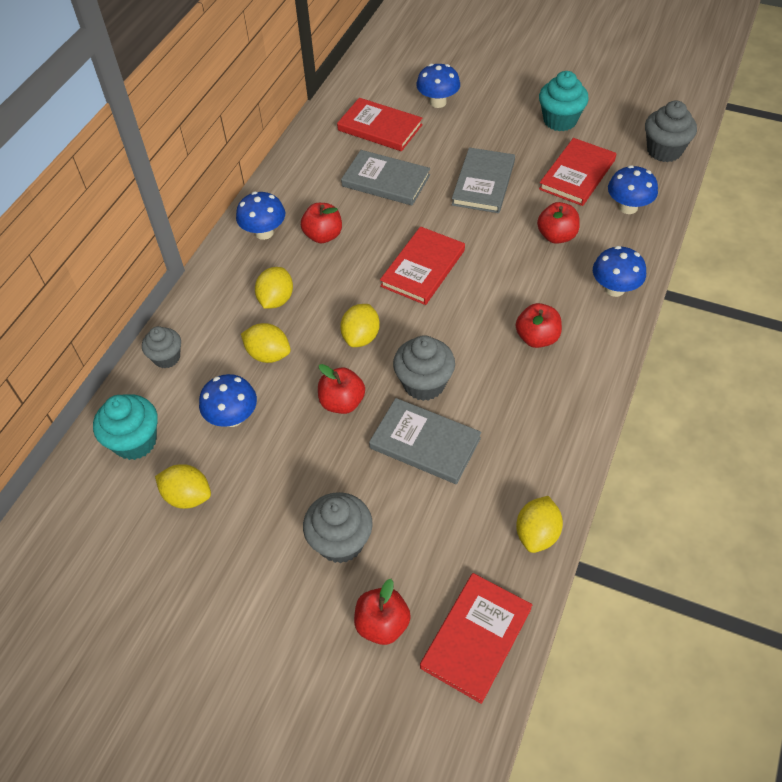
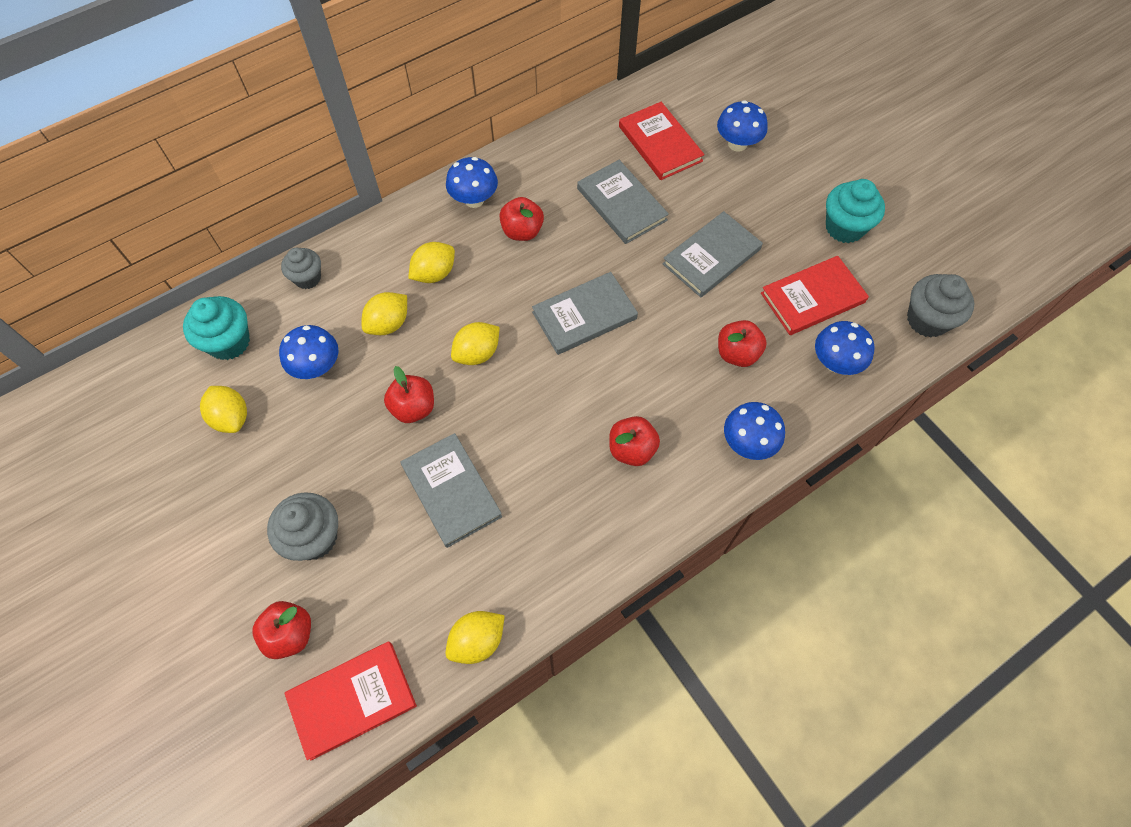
camera: 30 degrees right, 10 degrees up
yellow lemon [241,323,291,363] -> yellow lemon turned 75 degrees clockwise [362,292,407,335]
red book [380,226,465,305] -> grey book [532,272,638,355]
grey cupcake [393,335,455,401] -> none

